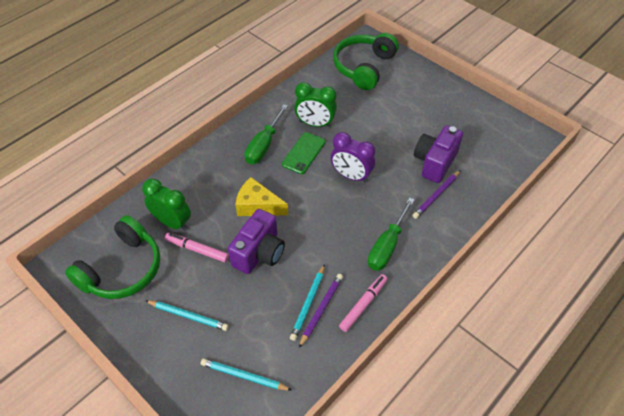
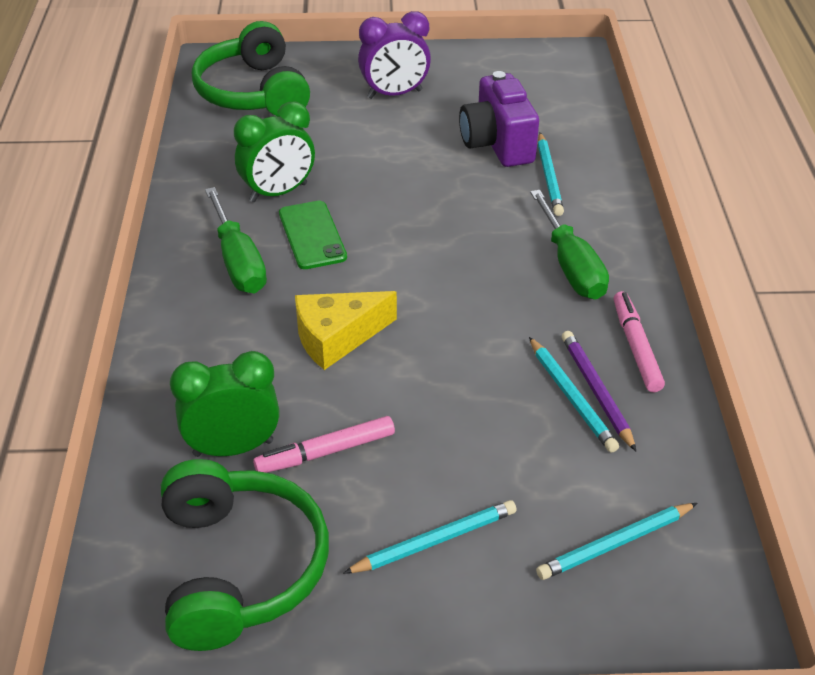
camera: 45 degrees left, 10 degrees down
purple camera [228,209,285,274] -> none
purple clock [331,132,375,183] -> purple clock moved to [358,11,431,99]
purple pencil [412,170,460,219] -> turquoise pencil [538,133,564,216]

